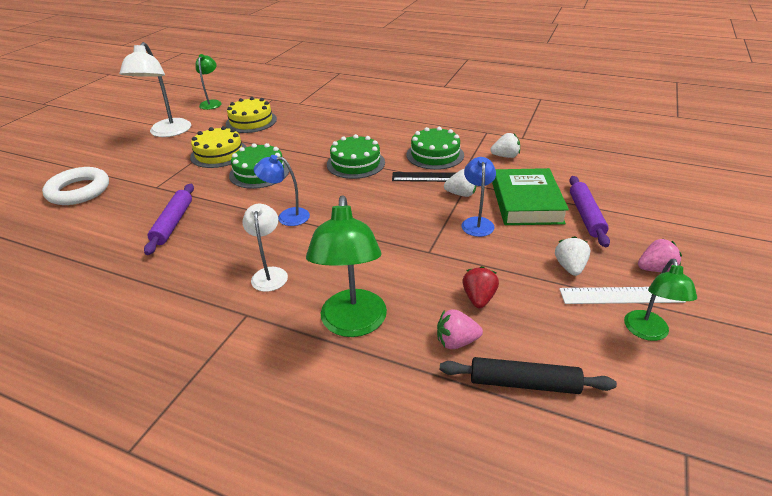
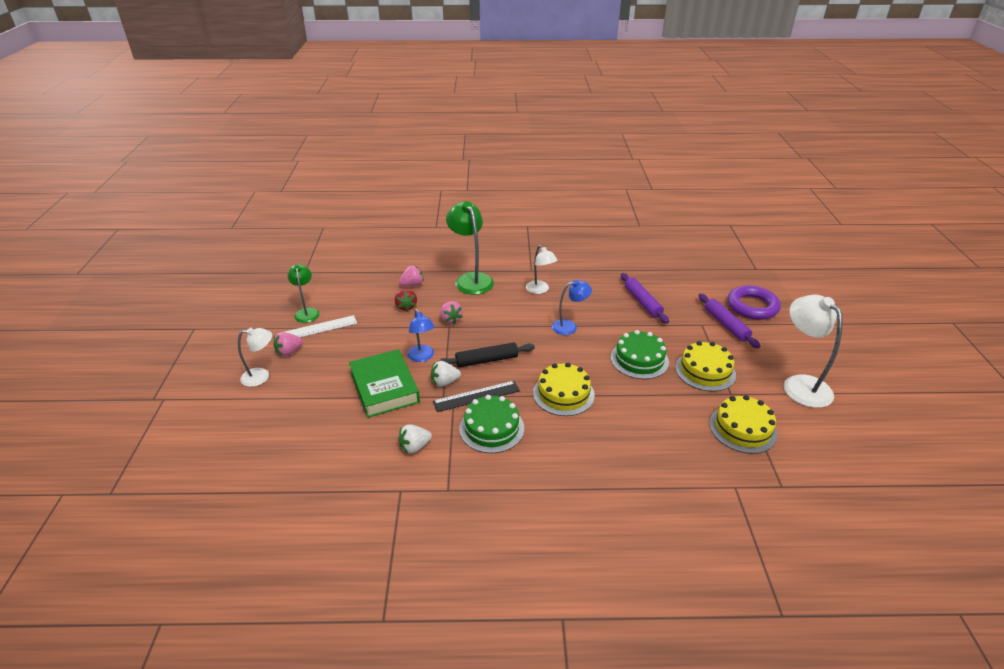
camera: 155 degrees right, 0 degrees up
white ring [42,167,109,205] -> purple ring [728,285,781,320]
green lamp [196,54,222,110] -> none
green cake [327,134,385,179] -> yellow cake [533,363,595,416]
black rolling pin [440,357,617,394] -> black rolling pin moved to [439,343,535,367]
white strawberry [555,236,591,276] -> none
purple rolling pin [569,176,610,247] -> purple rolling pin moved to [698,294,760,348]
none -> white lamp [238,328,272,387]
none -> pink strawberry [440,301,463,324]

